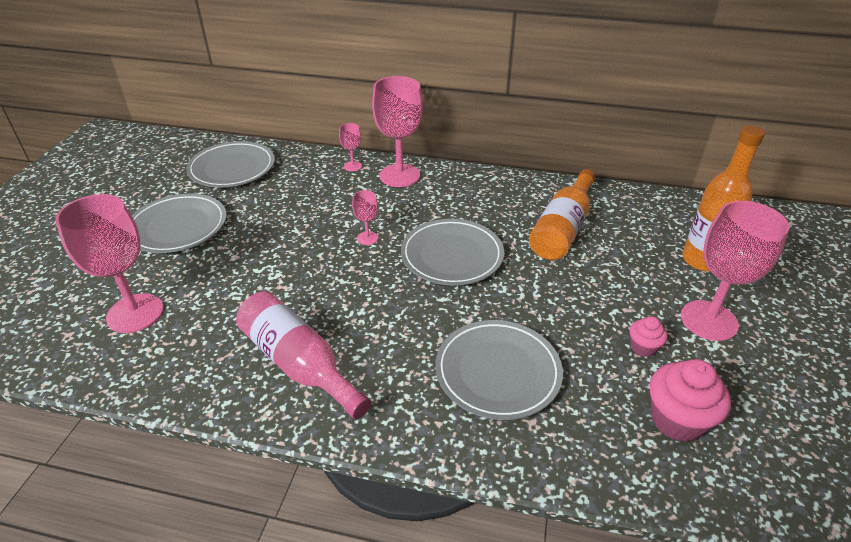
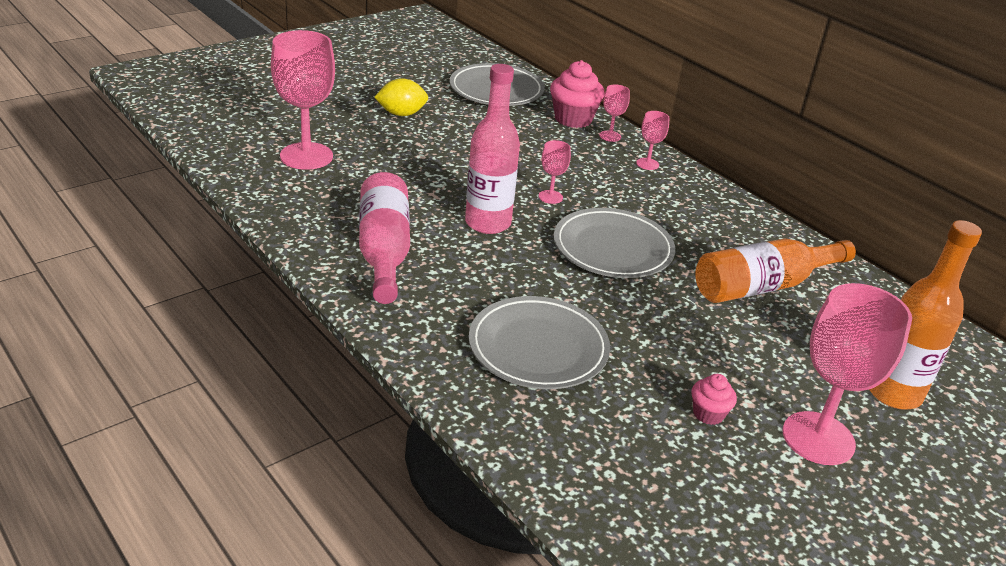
camera: 35 degrees right, 5 degrees down
grey plate [132,194,227,253] -> yellow lemon [374,78,428,116]
pink goblet [372,76,423,187] -> pink goblet [636,111,669,170], size x0.46
pink cupcake [650,359,731,442] -> pink cupcake moved to [550,60,605,128]
none -> pink bottle [465,64,520,234]

